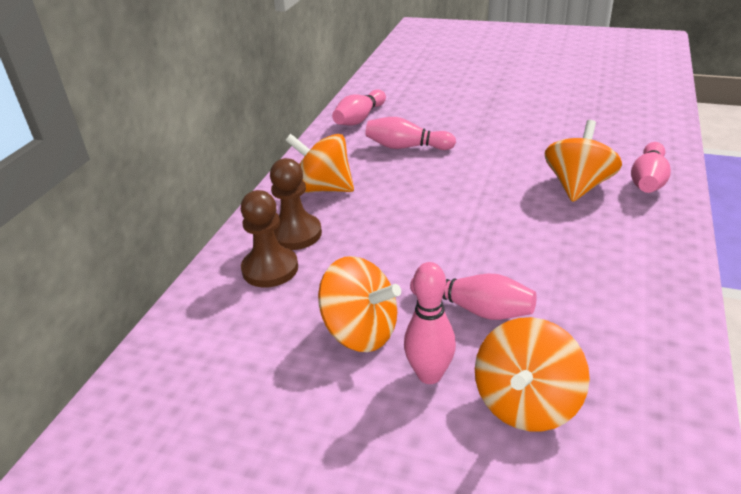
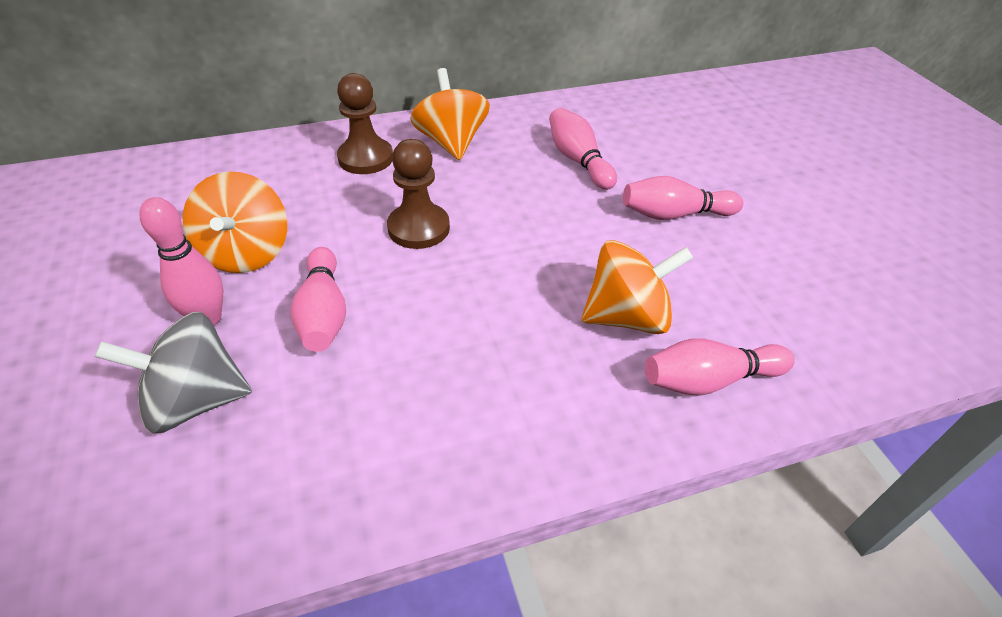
camera: 50 degrees right, 10 degrees up
brown pawn [241,190,298,287] -> brown pawn moved to [387,139,450,249]
pink bowling pin [332,89,386,125] -> pink bowling pin moved to [623,176,743,220]
orange spinning top [475,317,590,432] -> grey spinning top [95,312,252,434]

